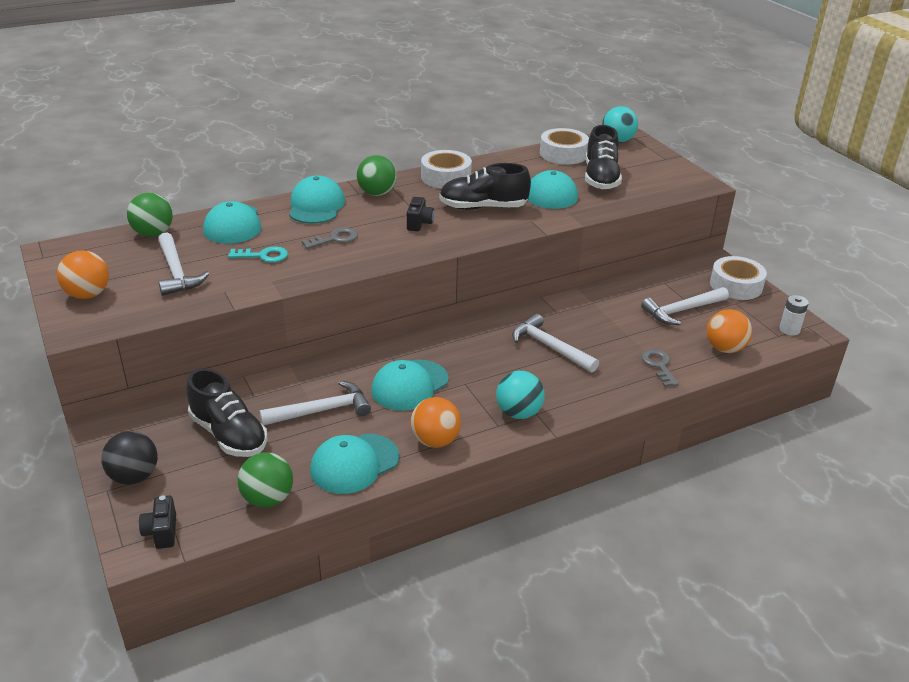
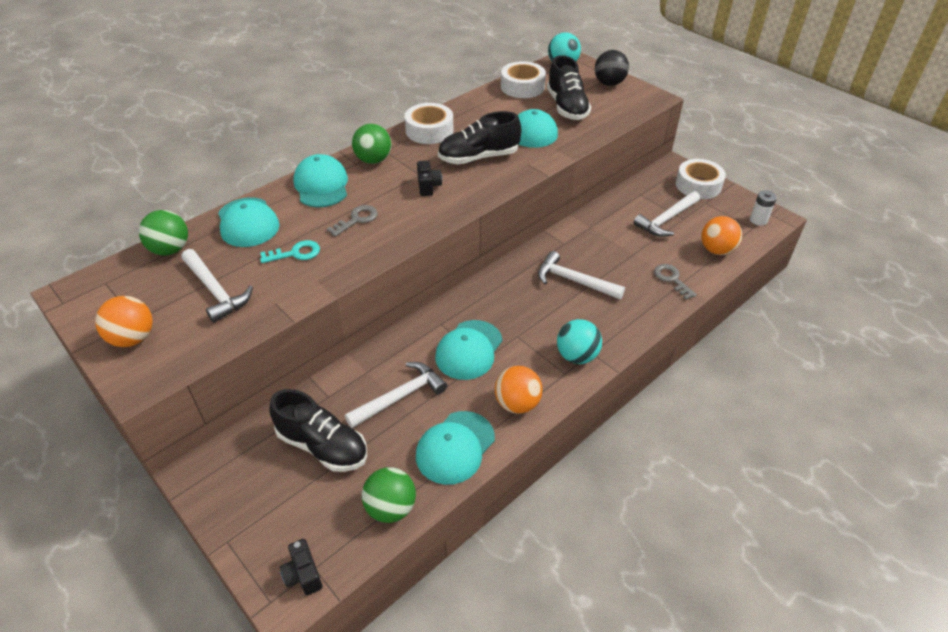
camera: 15 degrees left, 10 degrees up
black ball [101,431,158,485] -> black ball moved to [595,50,629,86]

